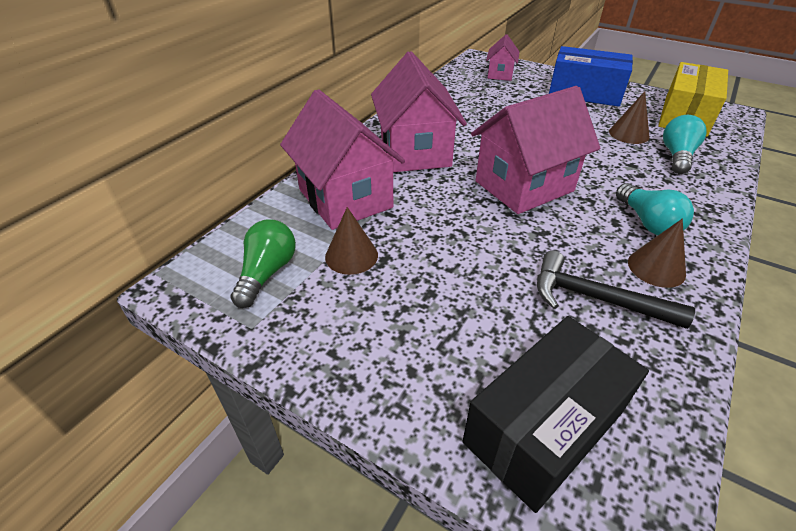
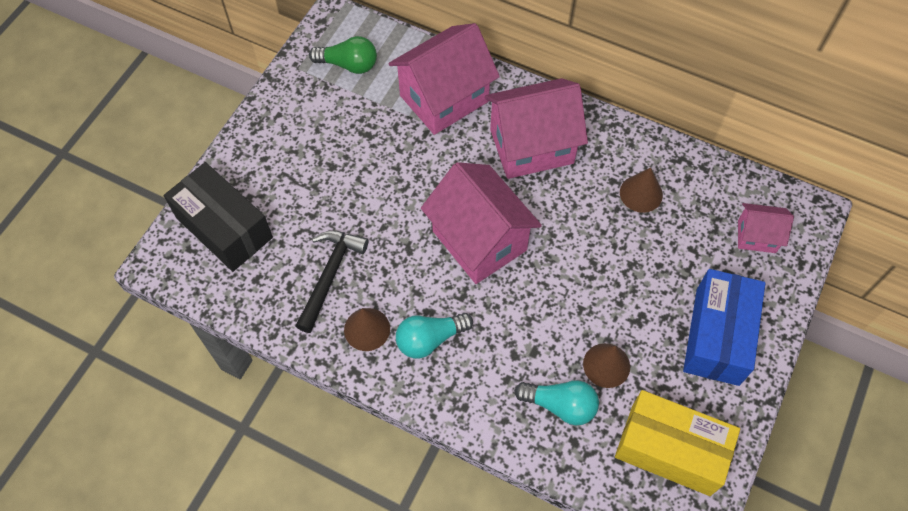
camera: 85 degrees right, 20 degrees up
brown cone [325,207,378,275] -> brown cone moved to [620,168,663,213]

